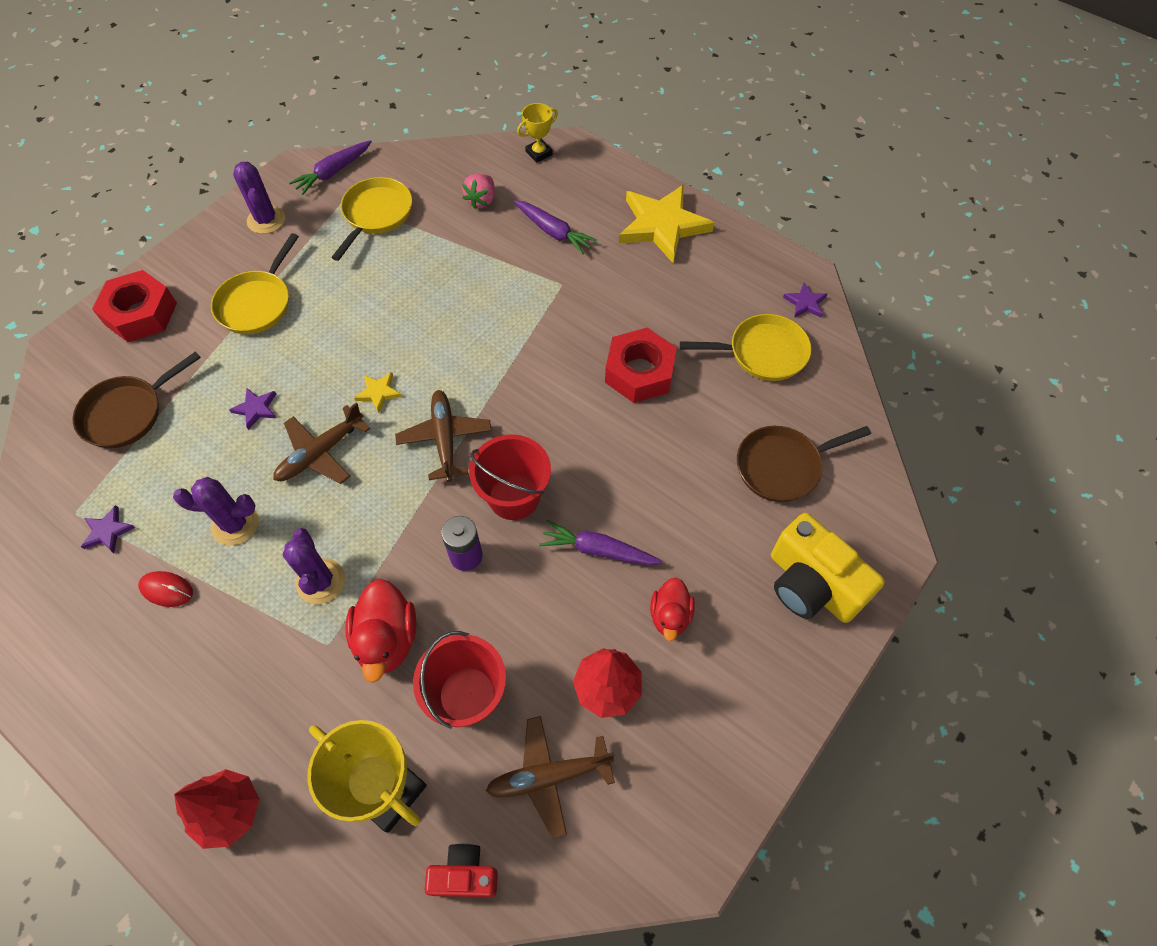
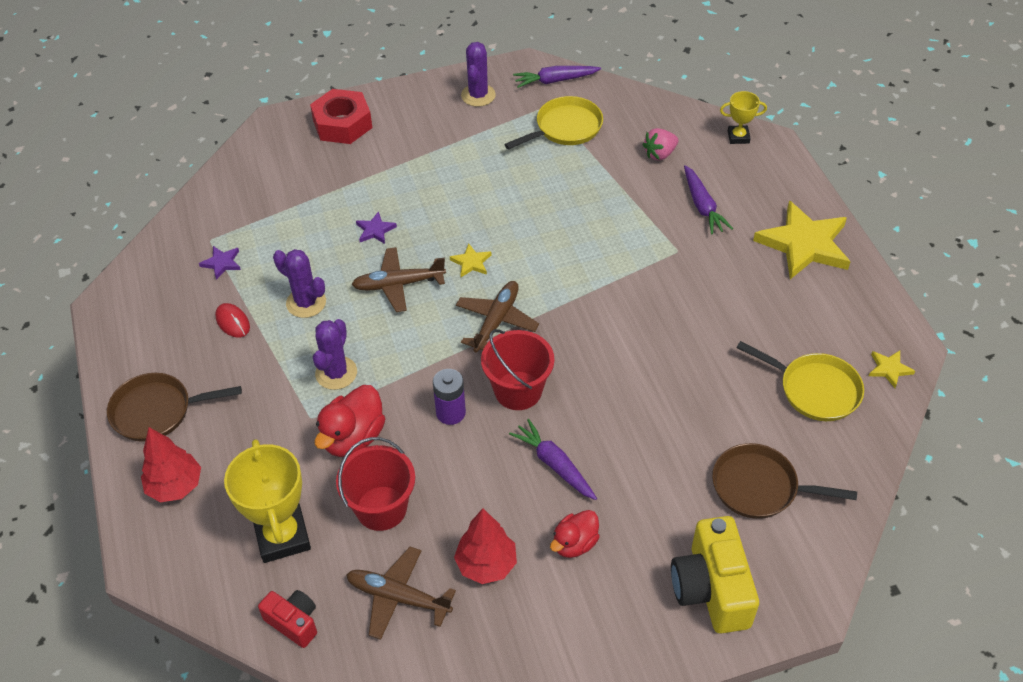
camera: 35 degrees right, 10 degrees down
brown pan [73,351,201,448] -> brown pan moved to [107,373,242,442]
yellow pan [211,233,299,334] -> none
red nut [605,328,677,403] -> none
purple star [783,282,828,318] -> yellow star [869,351,915,388]

